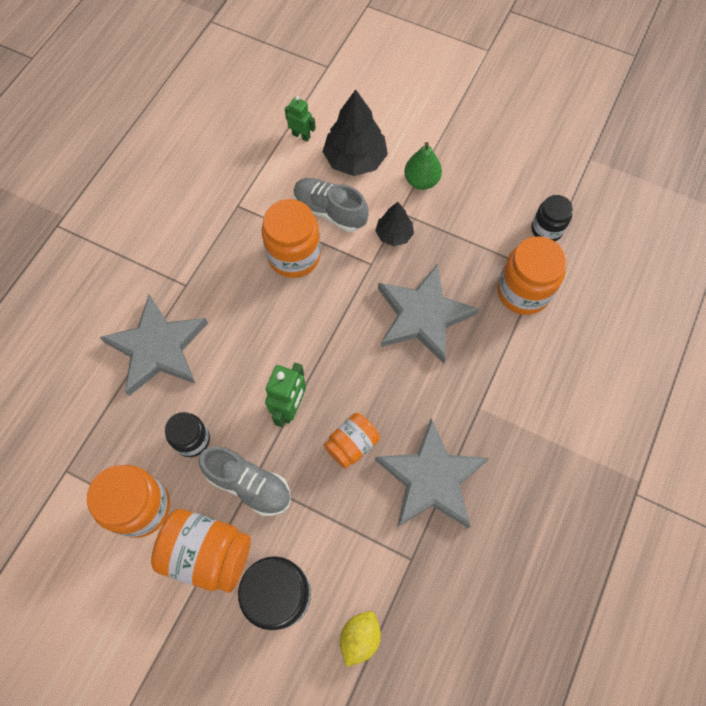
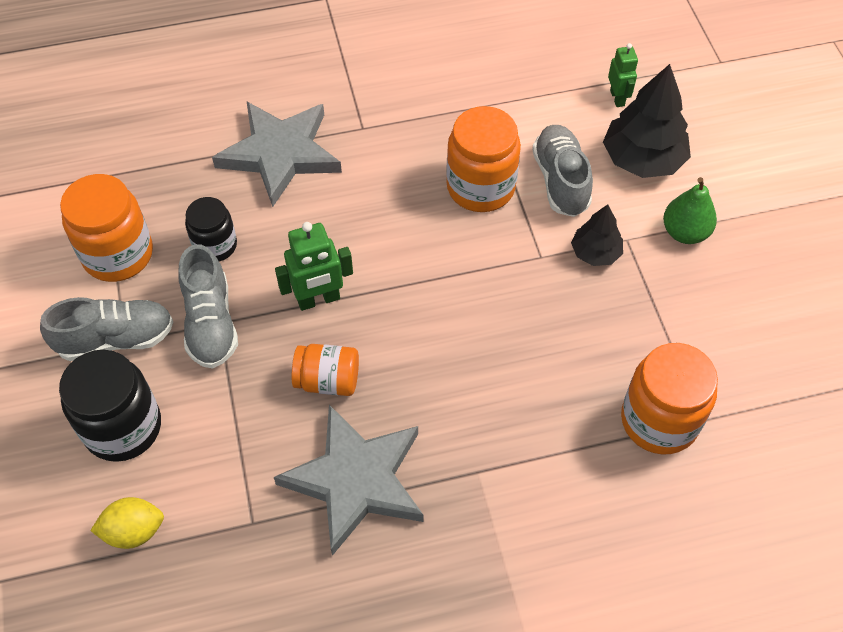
camera: 50 degrees right, 10 degrees down
orange jar [151,509,251,593] -> grey shoe [40,297,173,361]
grey star [378,264,479,364] -> none
black jar [531,195,573,241] -> none

